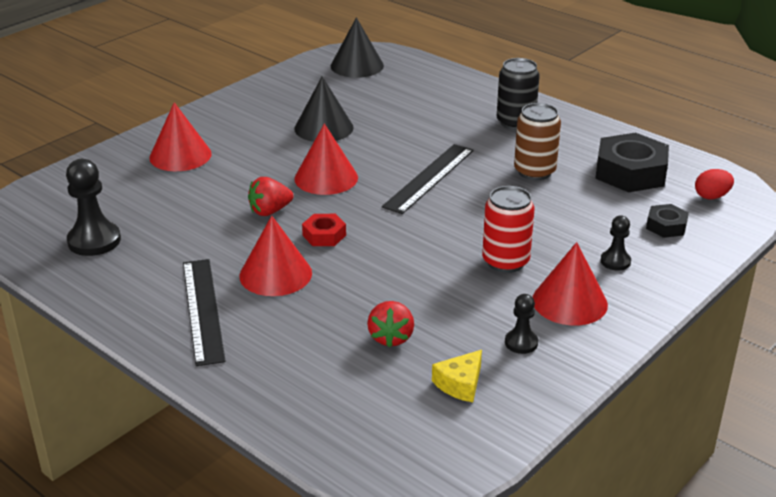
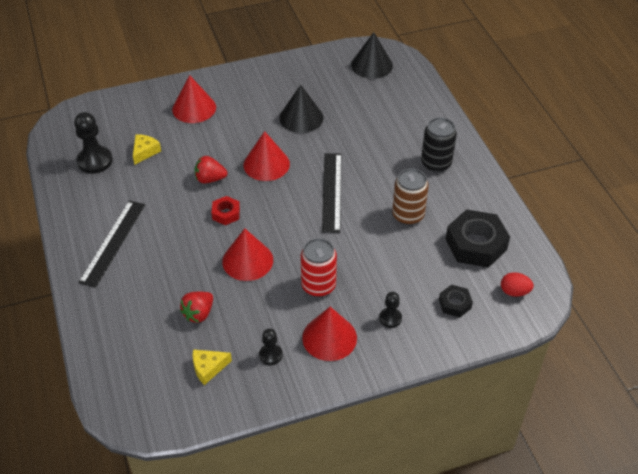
camera: 30 degrees right, 15 degrees up
red cone [239,216,312,296] -> red cone moved to [222,228,273,281]
black ruler [382,144,474,214] -> black ruler turned 60 degrees counterclockwise [322,153,341,233]
none -> yellow cheese [133,134,161,165]

